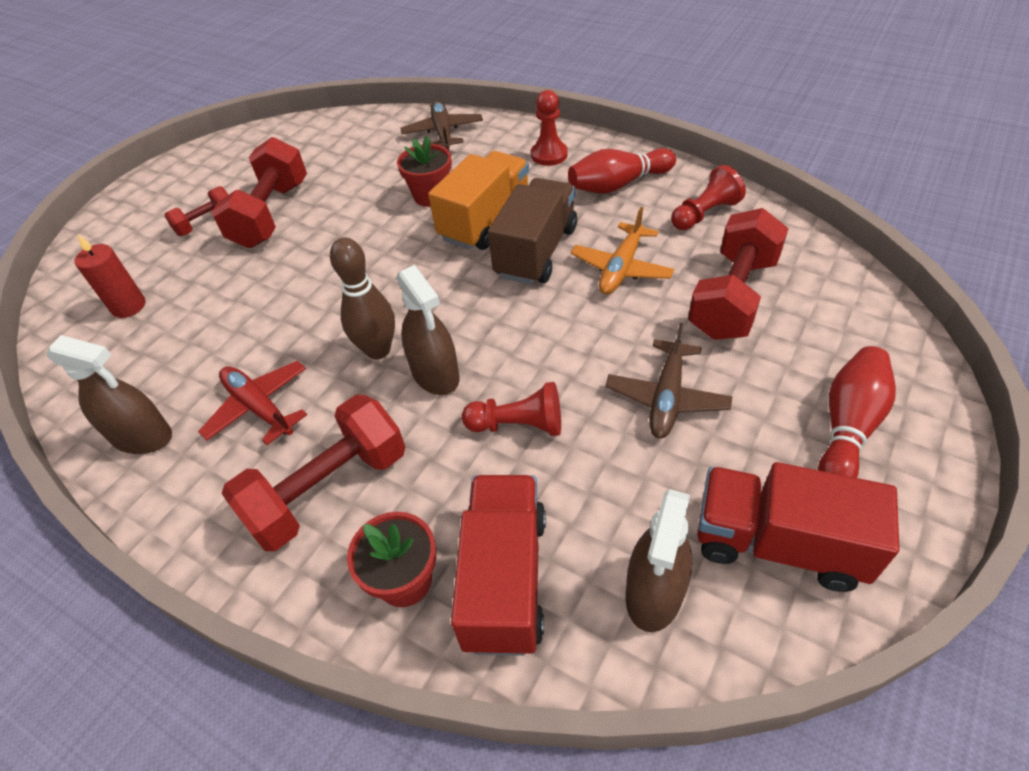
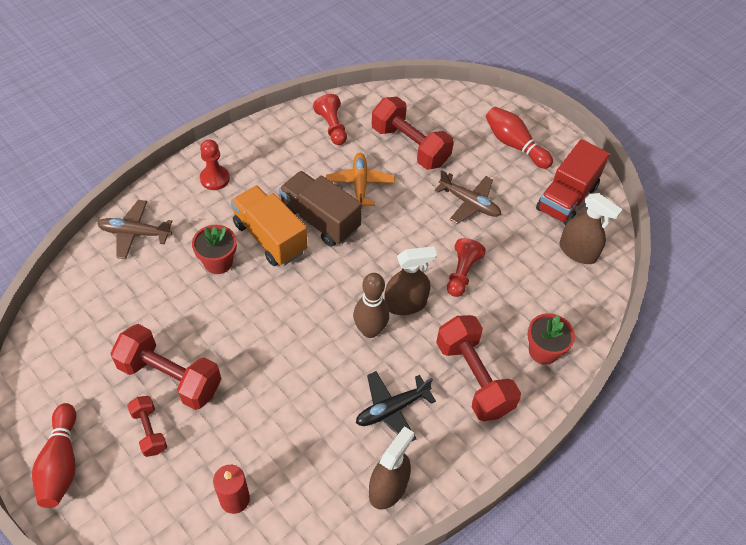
camera: 80 degrees left, 5 degrees up
red plane [198,361,308,445] -> black plane [356,371,436,442]
red truck [451,475,546,656] -> none
red bowling pin [568,148,676,193] -> red bowling pin moved to [32,403,76,508]
orange plane [571,207,674,294] -> orange plane turned 135 degrees counterclockwise [326,153,395,208]

